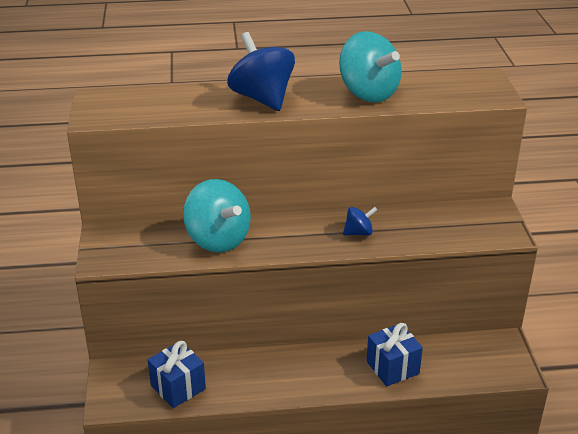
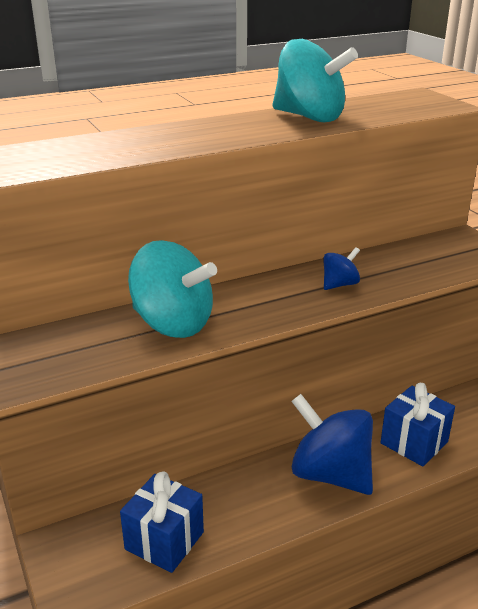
camera: 20 degrees left, 5 degrees down
blue spinning top [227,32,295,111] -> blue spinning top moved to [291,394,373,495]

